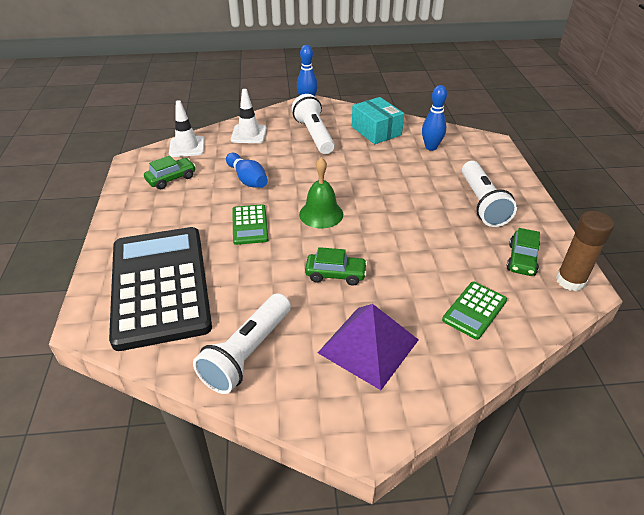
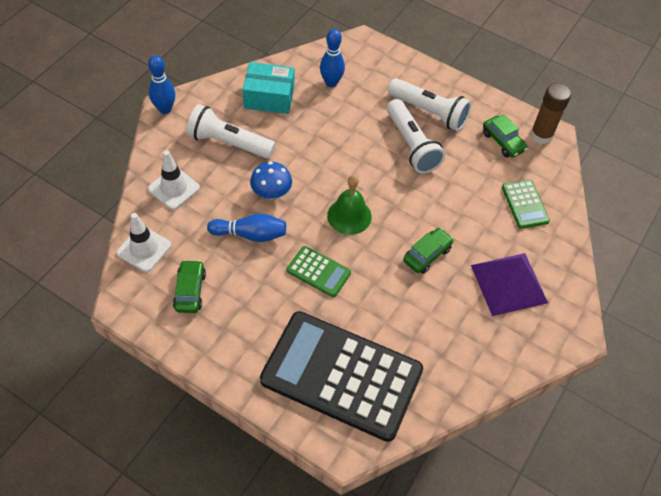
camera: 55 degrees left, 15 degrees up
white flashlight [193,293,291,394] -> white flashlight moved to [387,99,445,173]
none -> blue mushroom [250,162,292,200]

